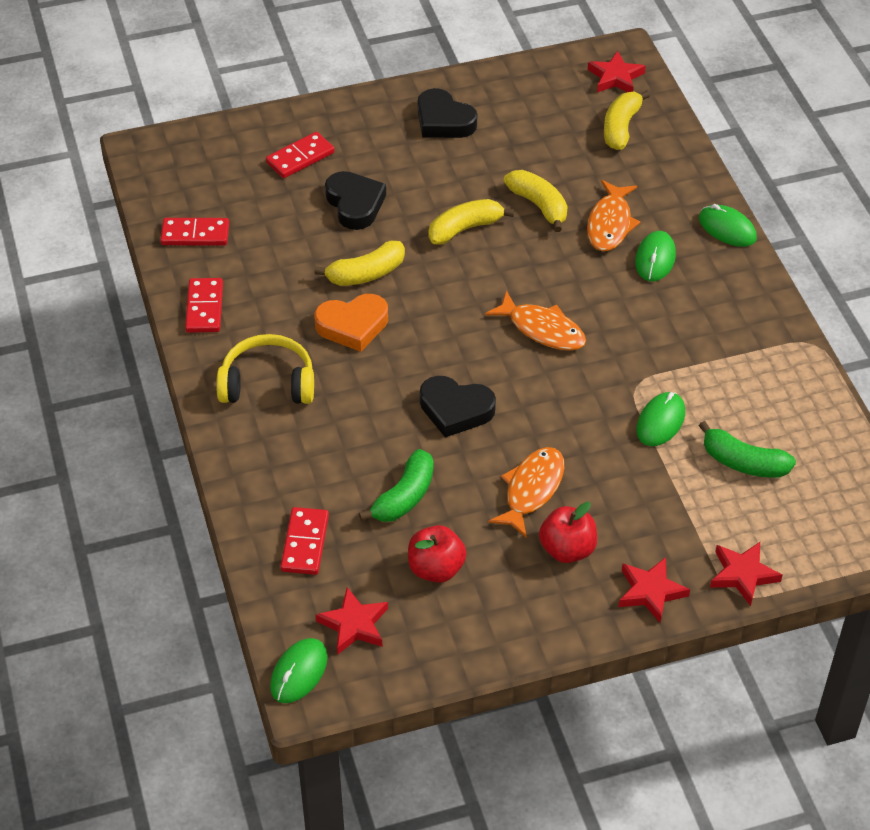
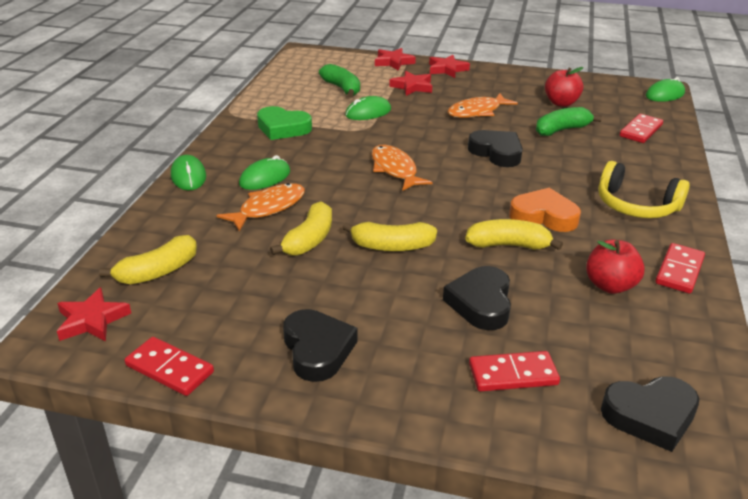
camera: 150 degrees left, 15 degrees down
red domino [160,218,229,246] -> red domino moved to [125,337,214,396]
red star [316,587,388,655] -> red star moved to [389,71,432,96]
yellow banana [504,170,568,232] -> yellow banana turned 150 degrees counterclockwise [270,202,332,256]
red apple [539,502,597,563] -> red apple moved to [586,240,645,294]
none -> green heart [257,106,312,140]
none -> black heart [601,376,699,452]

